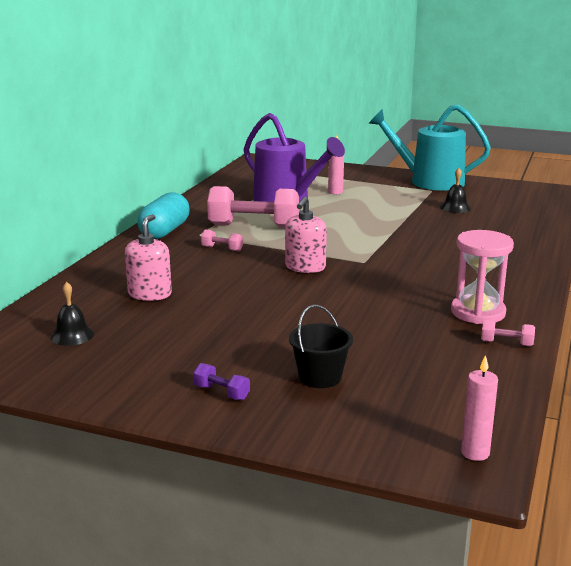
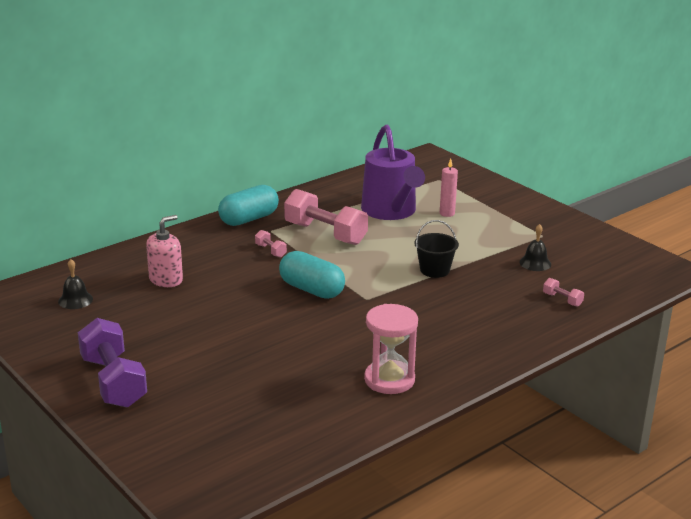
camera: 30 degrees right, 5 degrees up
purple dumbbell [193,363,250,400] -> purple dumbbell [78,318,147,407], size x2.33
pink soap dispenser [285,197,327,273] -> turquoise capsule [279,251,345,299]
black bucket [289,305,353,388] -> black bucket moved to [414,220,459,278]
turquoise watering can [369,104,491,191] -> none
pink candle [461,355,498,461] -> none
pink dumbbell [481,320,535,346] -> pink dumbbell moved to [543,278,584,307]

